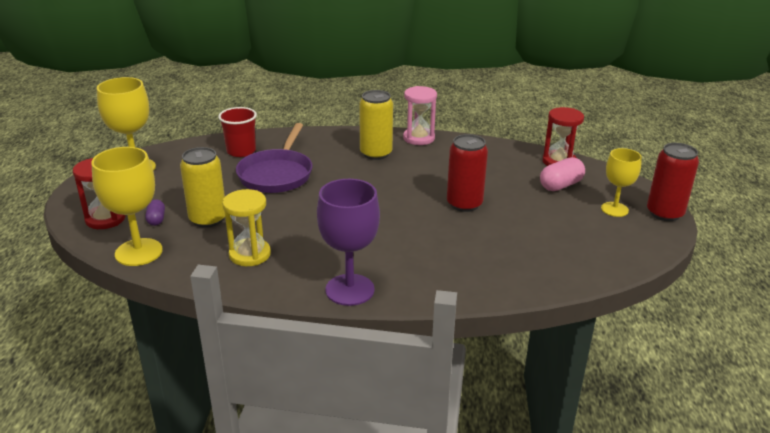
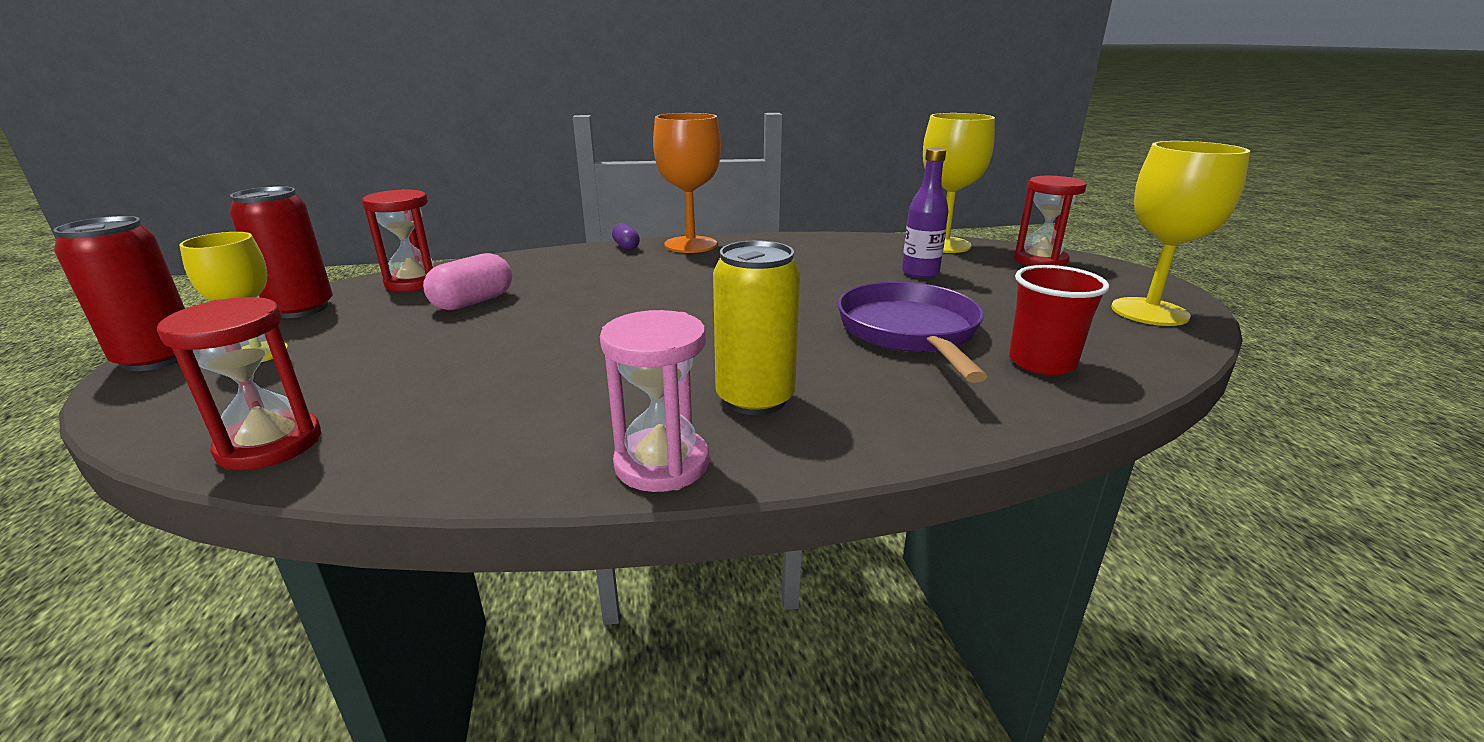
camera: 165 degrees right, 5 degrees down
purple capsule [145,199,165,226] -> purple capsule moved to [612,223,640,250]
yellow can [180,147,225,228] -> purple bottle [902,148,949,278]
yellow hourglass [222,189,271,266] -> none
purple goblet [317,179,380,306] -> orange goblet [653,113,721,253]
red can [447,134,488,212] -> red can moved to [229,186,333,318]
pink capsule [540,157,585,191] -> pink capsule moved to [423,253,512,310]
none -> red hourglass [362,189,436,292]

